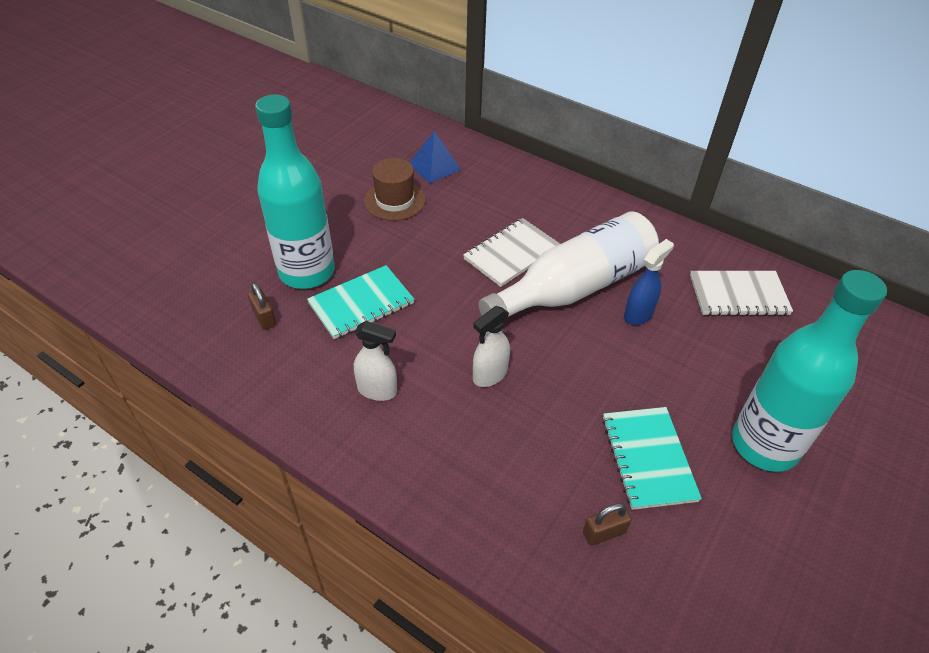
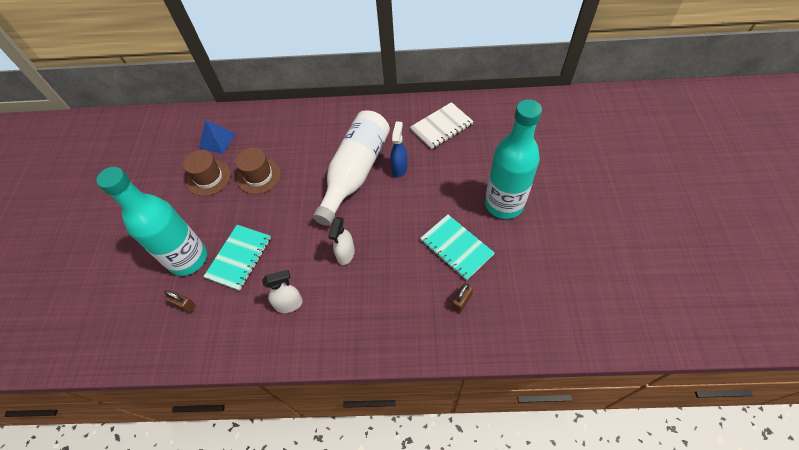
camera: 30 degrees left, 10 degrees up
white notebook [463,218,560,287] -> none
none -> brown hat [235,148,281,194]

